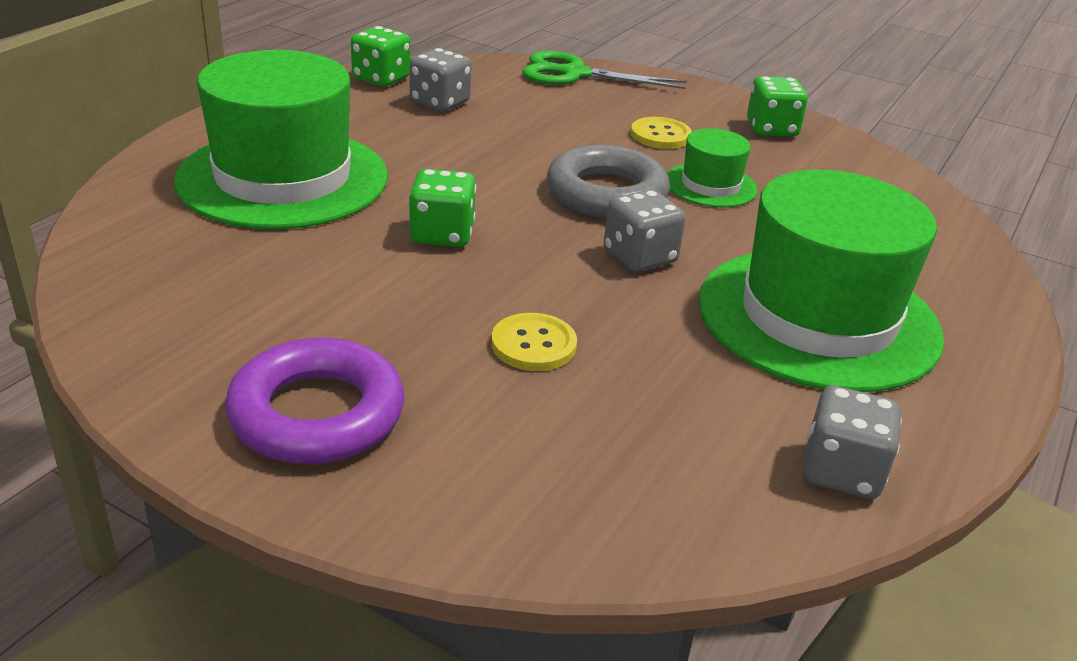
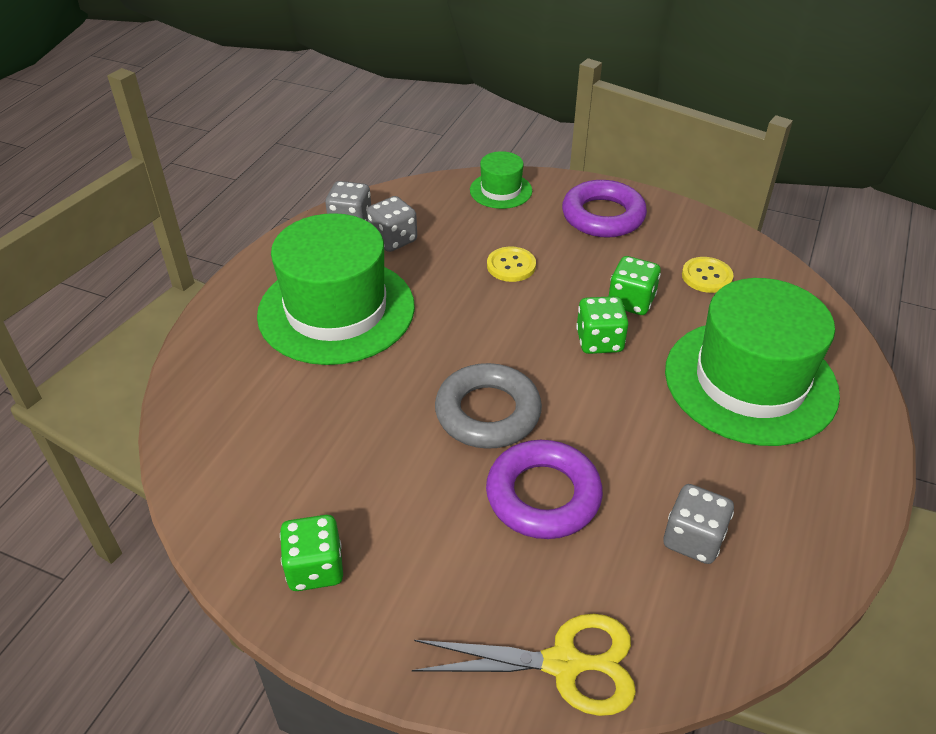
camera: 175 degrees right, 10 degrees up
green dice [351,26,410,87] -> green dice moved to [608,256,661,315]
green scissors [522,51,687,89] -> yellow scissors [412,614,636,716]
grey dice [604,190,686,272] -> grey dice moved to [367,196,417,252]
yellow button [631,117,692,149] -> yellow button moved to [682,257,733,293]
green hat [667,128,758,207] -> green hat moved to [470,151,532,209]
none -> purple ring [486,440,603,539]

